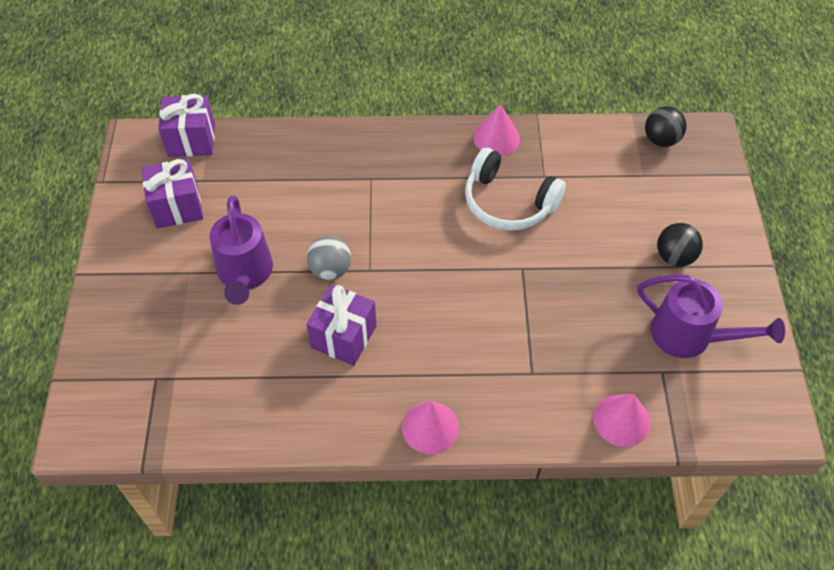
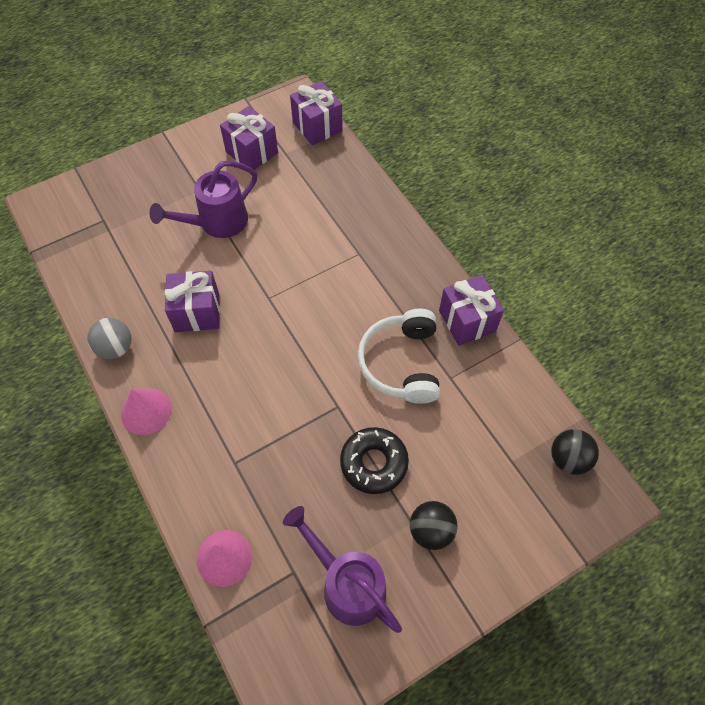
camera: 60 degrees right, 5 degrees up
grey ball [307,236,351,280] -> grey ball moved to [87,318,132,359]
pink cone [473,104,520,156] -> purple gift [439,275,504,346]
purple watering can [637,274,785,358] -> purple watering can turned 135 degrees clockwise [283,506,402,633]
none -> black donut [340,427,409,494]

